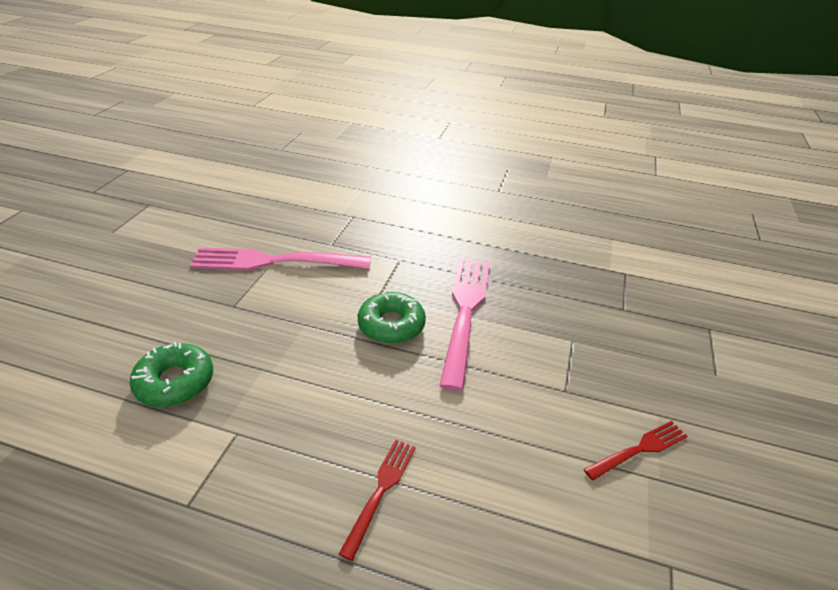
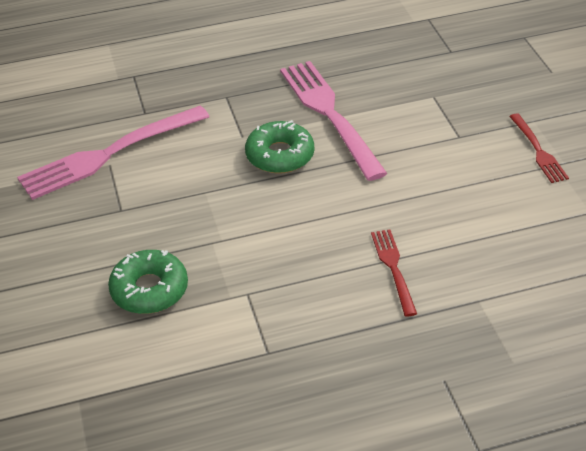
camera: 30 degrees left, 5 degrees up
red fork [584,421,688,480] -> red fork turned 135 degrees clockwise [509,113,569,183]

